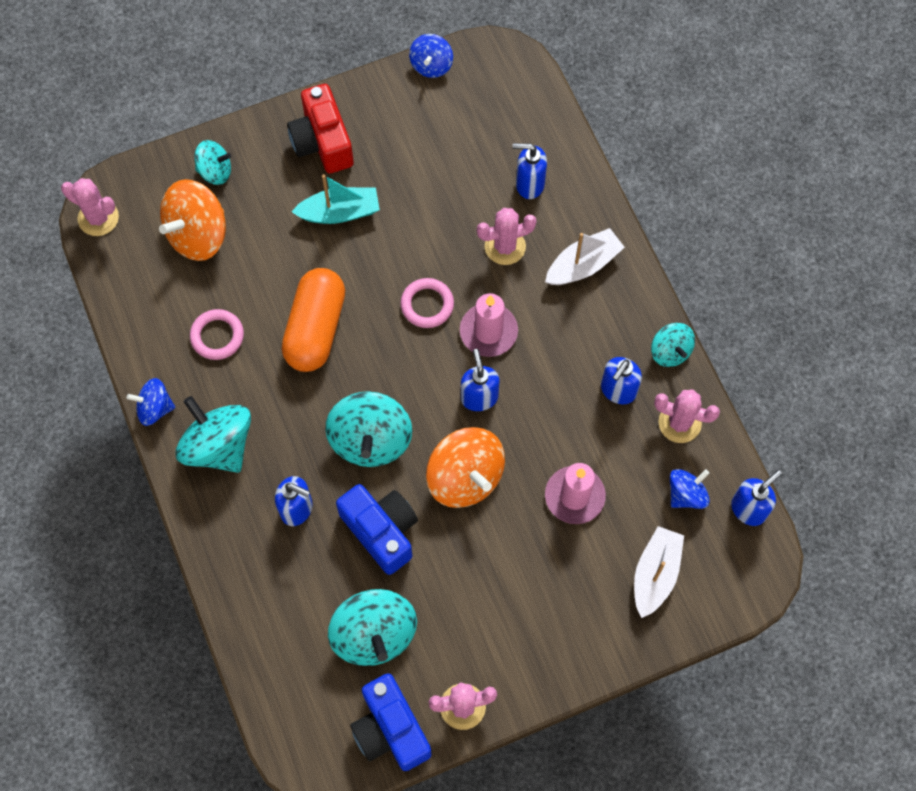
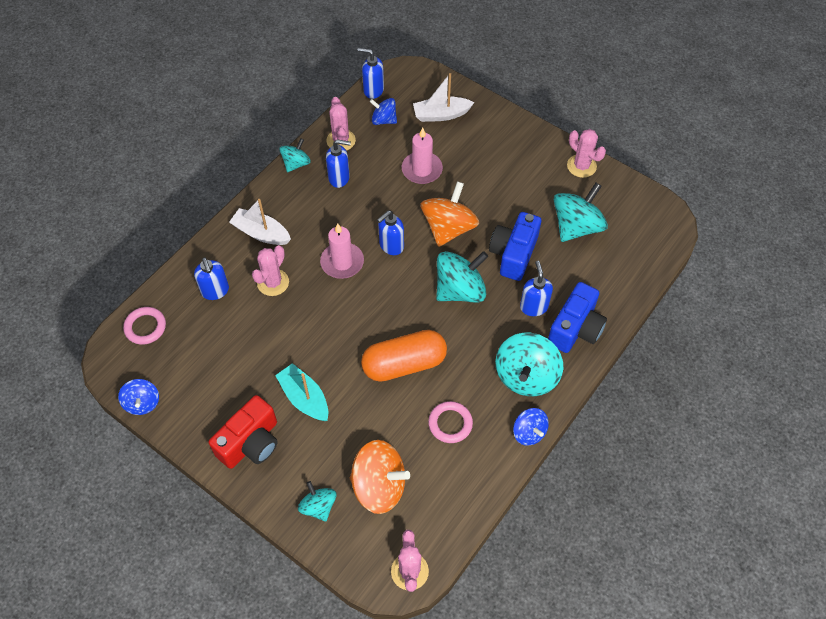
camera: 120 degrees left, 10 degrees down
blue camera [350,673,432,771] -> blue camera moved to [548,282,607,353]
pink ring [400,278,454,328] -> pink ring moved to [123,307,166,345]
blue spinning top [409,34,453,78] -> blue spinning top turned 90 degrees clockwise [118,379,159,415]
pink cactus [477,208,537,265] -> pink cactus turned 75 degrees clockwise [252,245,289,296]

